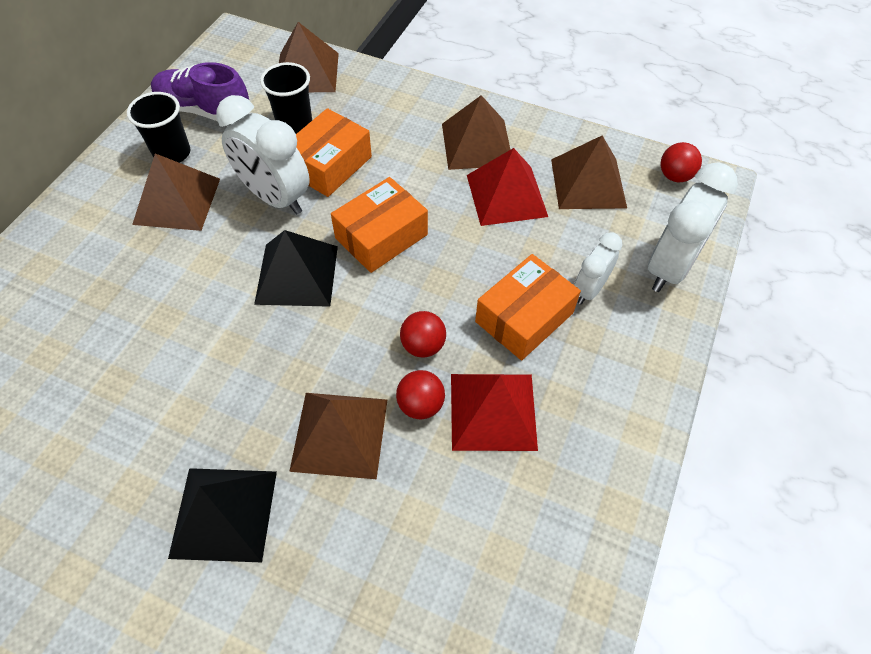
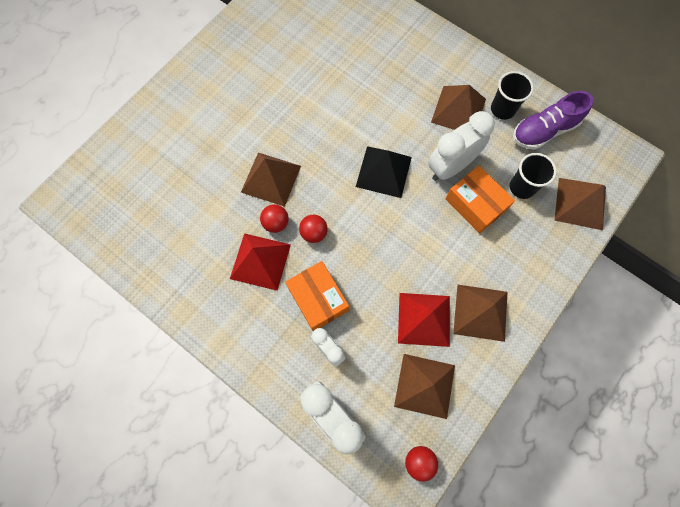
camera: 105 degrees right, 15 degrees up
purple shoe [151,62,250,121] -> purple shoe turned 150 degrees counterclockwise [513,91,593,150]
black pyramid [168,468,277,563] -> none
orange box [331,177,428,273] -> none

